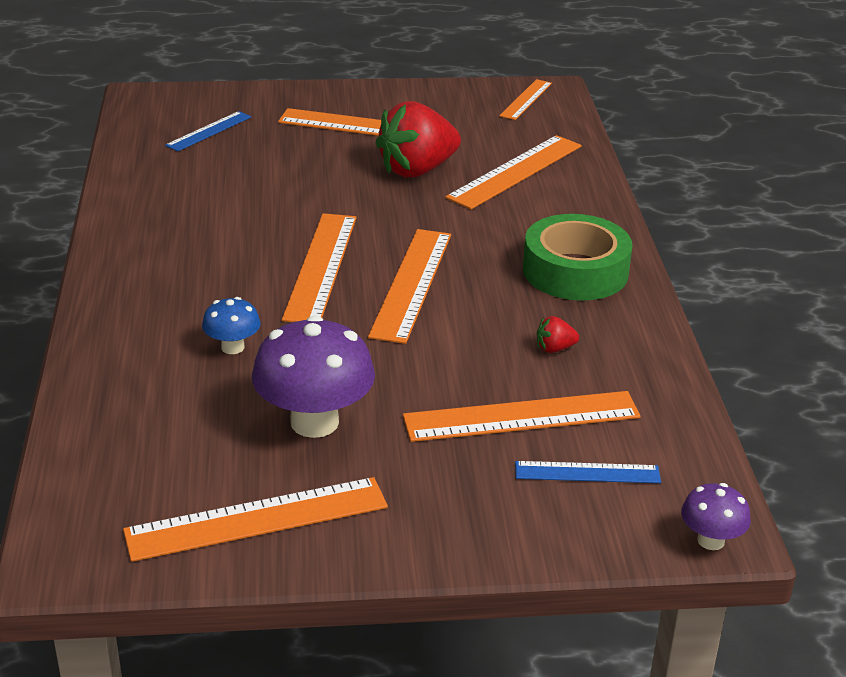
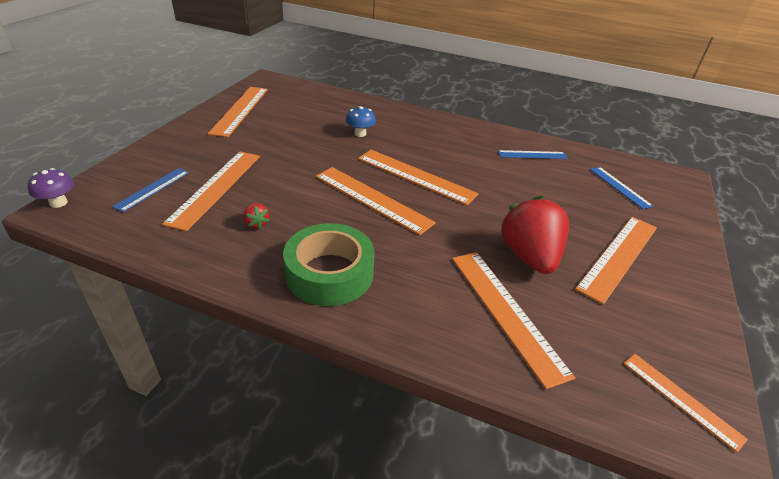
camera: 115 degrees right, 5 degrees up
purple mushroom [252,316,375,438] -> none
red strawberry [537,316,579,353] -> red strawberry turned 135 degrees clockwise [243,203,270,229]
none -> blue ruler [498,150,568,159]

